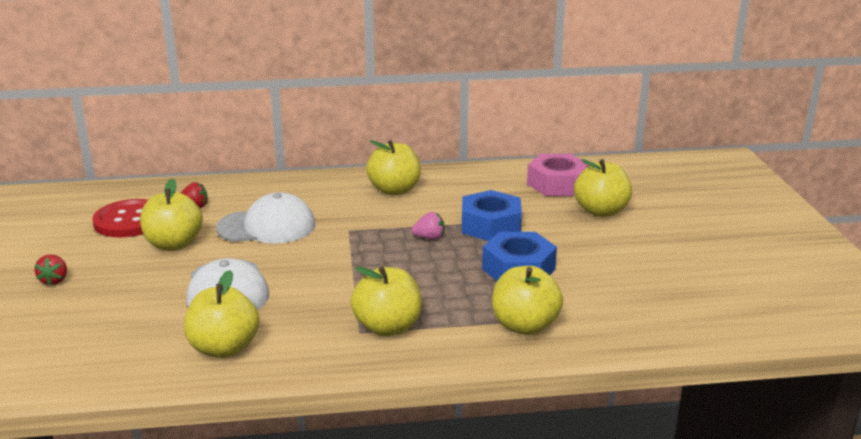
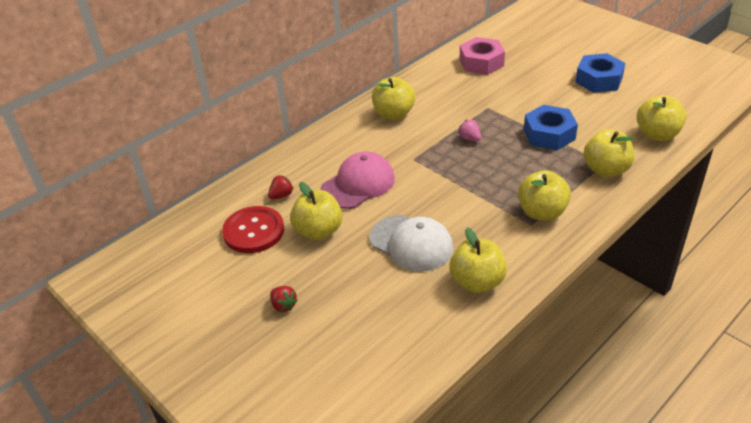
camera: 35 degrees left, 15 degrees up
white cap [216,192,316,243] -> pink cap [320,152,395,209]
pink strawberry [412,212,444,240] -> pink strawberry turned 90 degrees counterclockwise [458,120,481,142]
blue nut [462,190,522,241] -> blue nut moved to [575,53,625,93]
yellow apple [574,159,632,217] -> yellow apple moved to [637,95,686,141]

